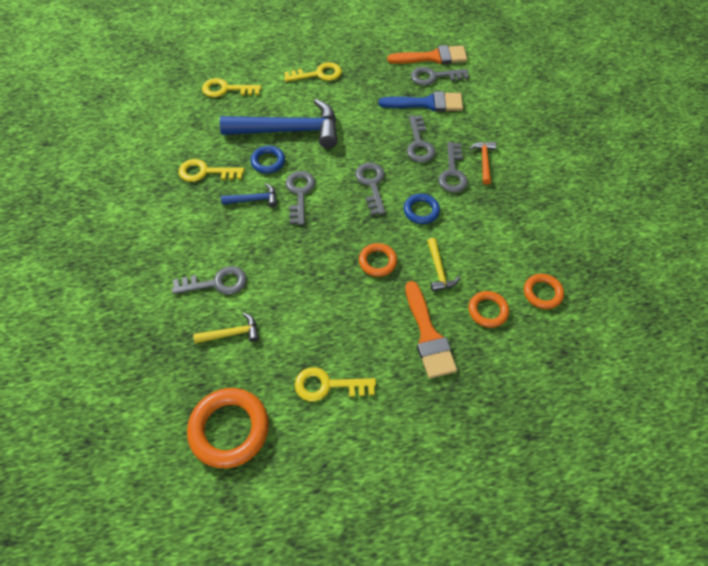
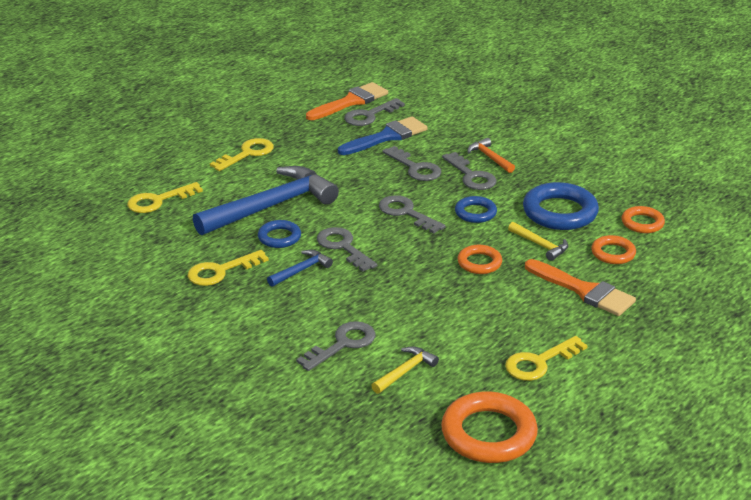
camera: 35 degrees left, 25 degrees down
none -> blue ring [523,182,599,230]

